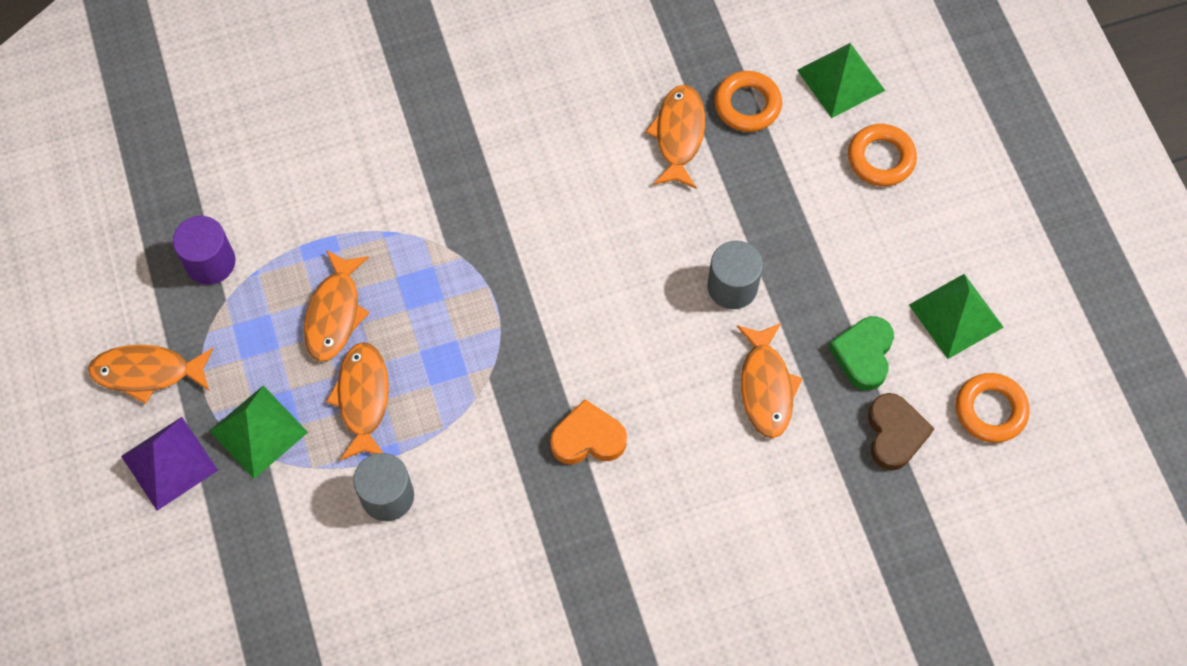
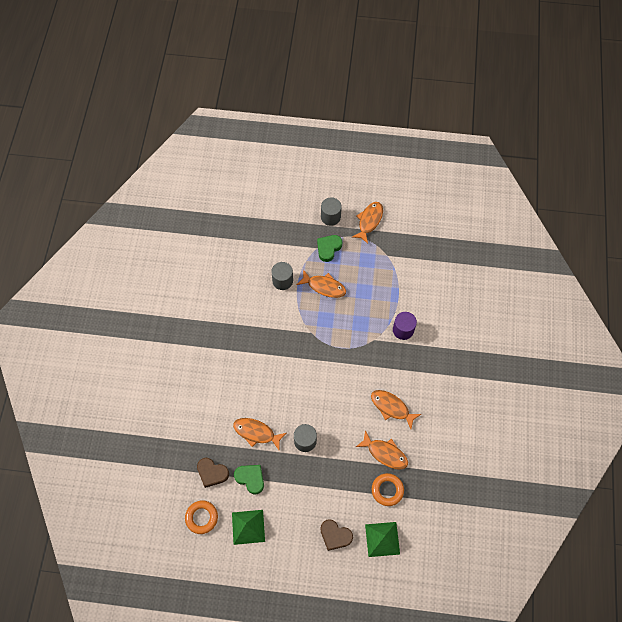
camera: 115 degrees right, 0 degrees up
purple pyramid [121,417,218,511] -> grey cylinder [321,197,342,226]
purple cylinder [173,216,235,285] -> purple cylinder moved to [393,312,417,340]
green pyramid [210,385,308,479] -> green heart [317,235,342,262]
orange fish [304,250,369,362] -> orange fish moved to [371,390,421,429]
orange heart [550,399,627,465] -> none
orange ring [848,124,917,186] -> brown heart [320,519,353,551]

